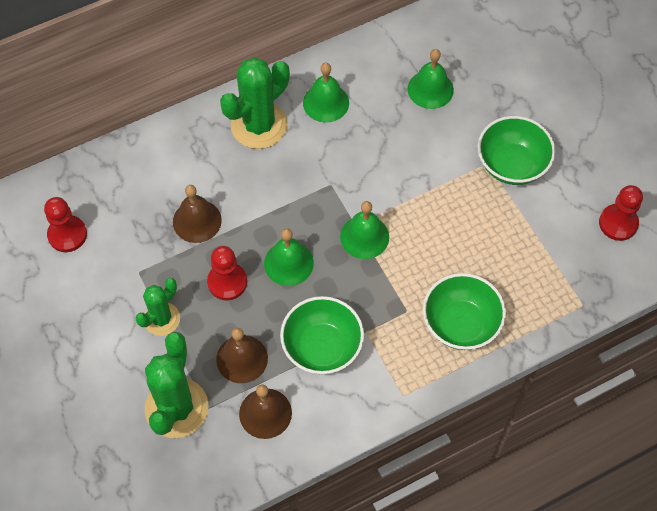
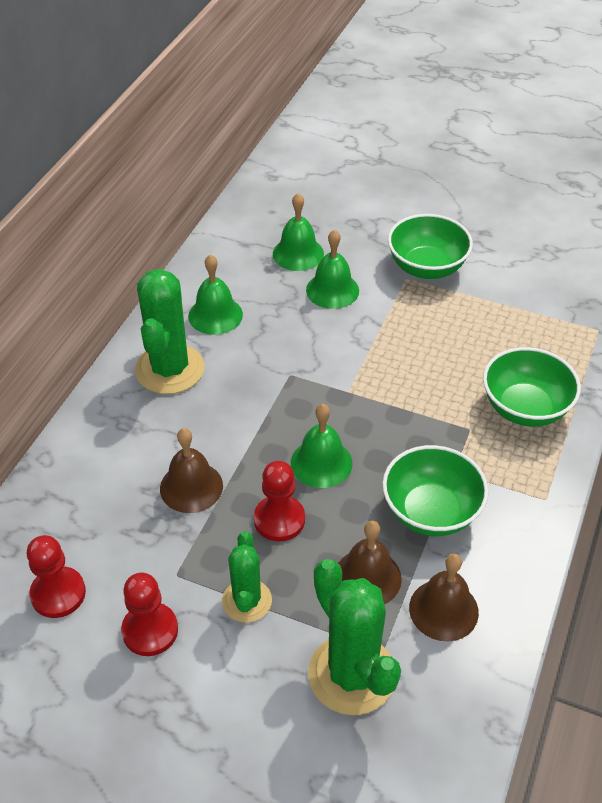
camera: 40 degrees left, 15 degrees down
green bell [340,201,389,259] -> green bell moved to [306,229,359,309]
red pawn [599,185,643,241] -> red pawn moved to [121,572,178,656]

